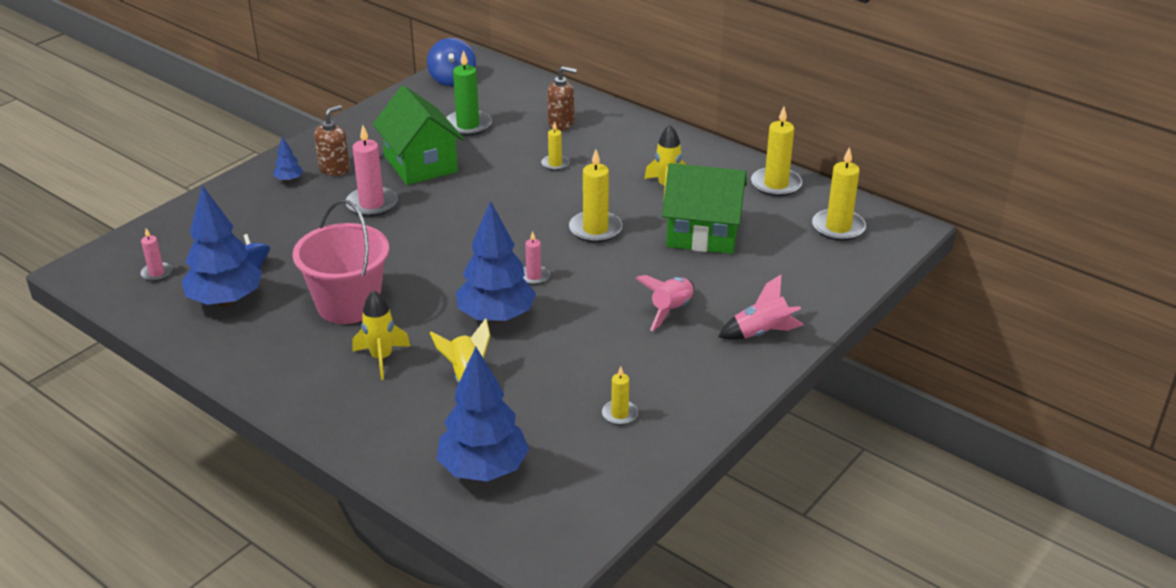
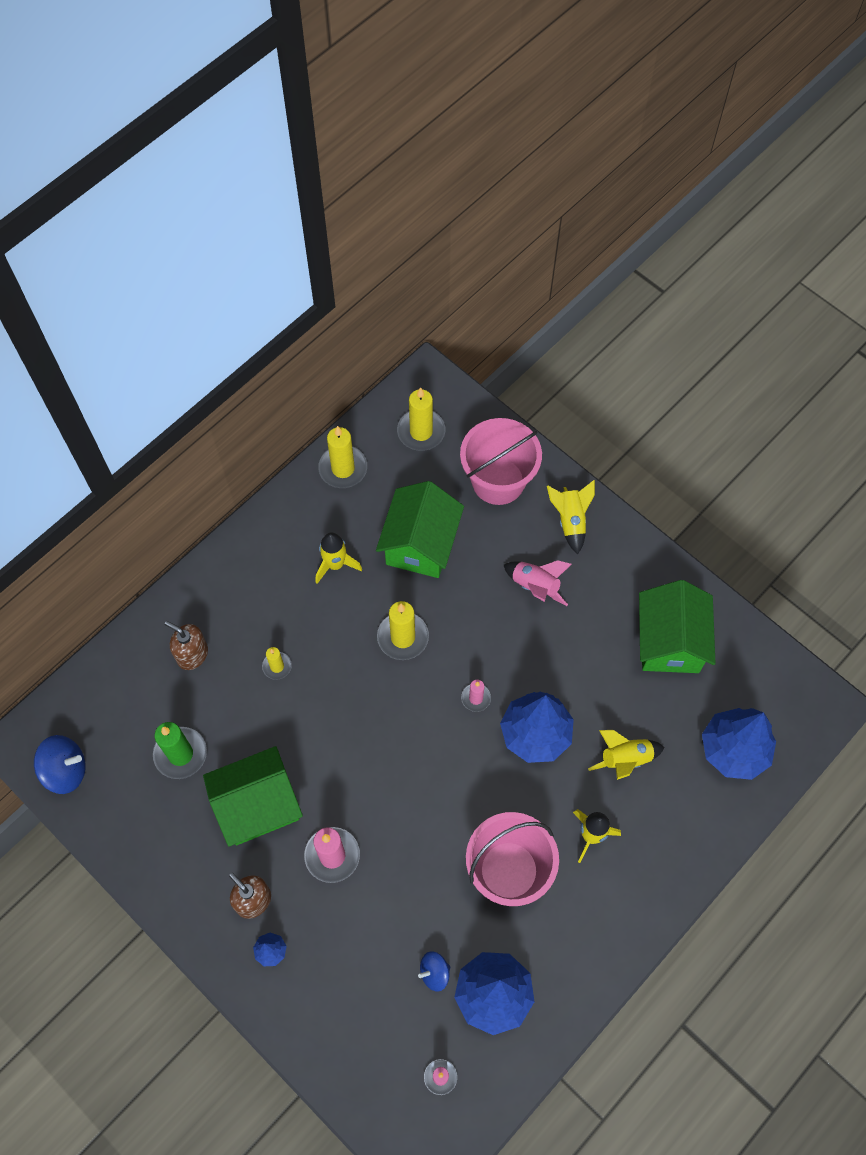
camera: 85 degrees left, 30 degrees up
brown soap dispenser [547,66,577,131] -> brown soap dispenser turned 75 degrees counterclockwise [164,621,208,670]
yellow candle [602,366,638,425] -> green house [639,580,716,673]
pink rocket [718,275,804,340] -> yellow rocket [547,480,595,554]
none -> pink bucket [460,418,542,505]

